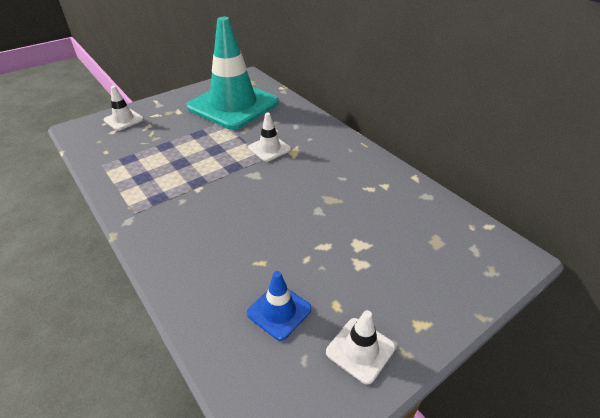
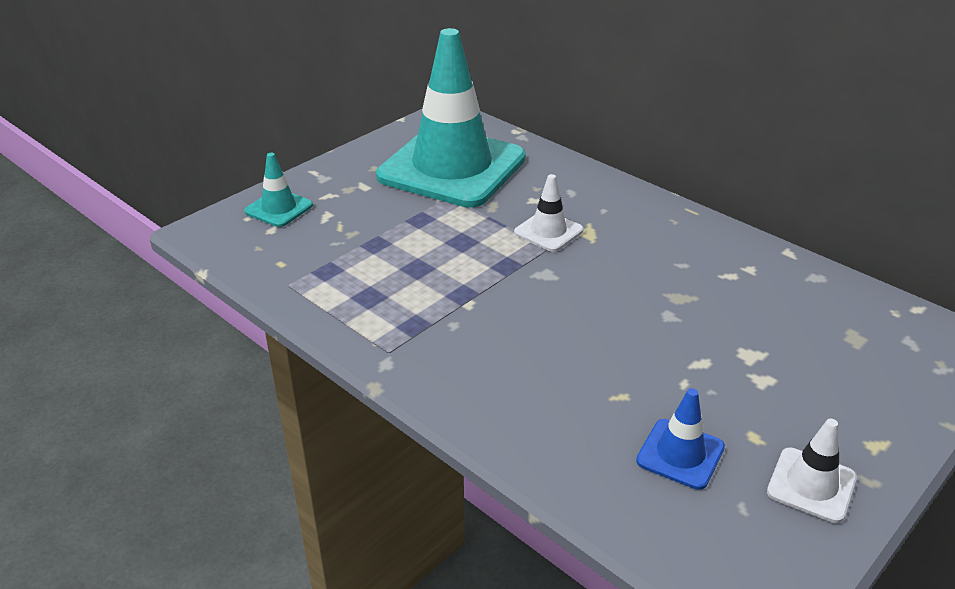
camera: 10 degrees left, 5 degrees down
white traffic cone [103,86,144,131] -> turquoise traffic cone [244,153,313,227]

